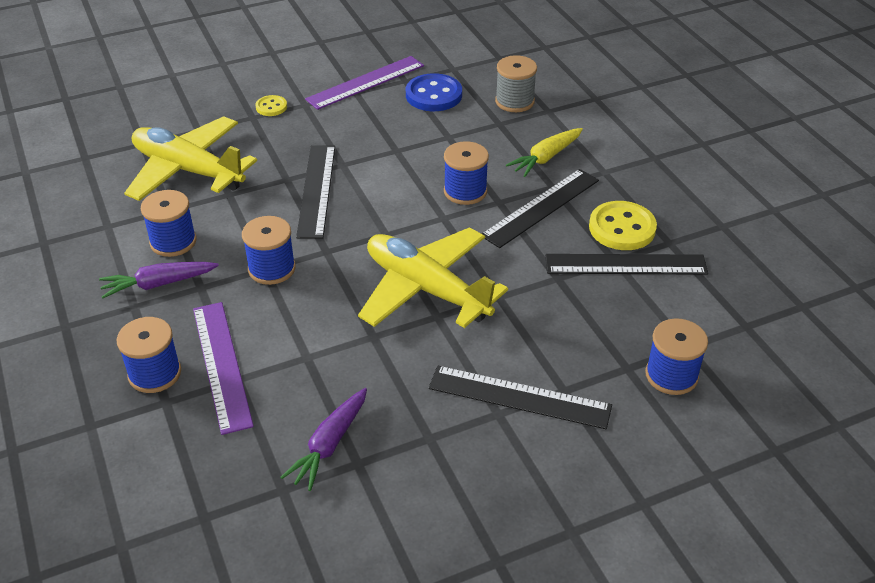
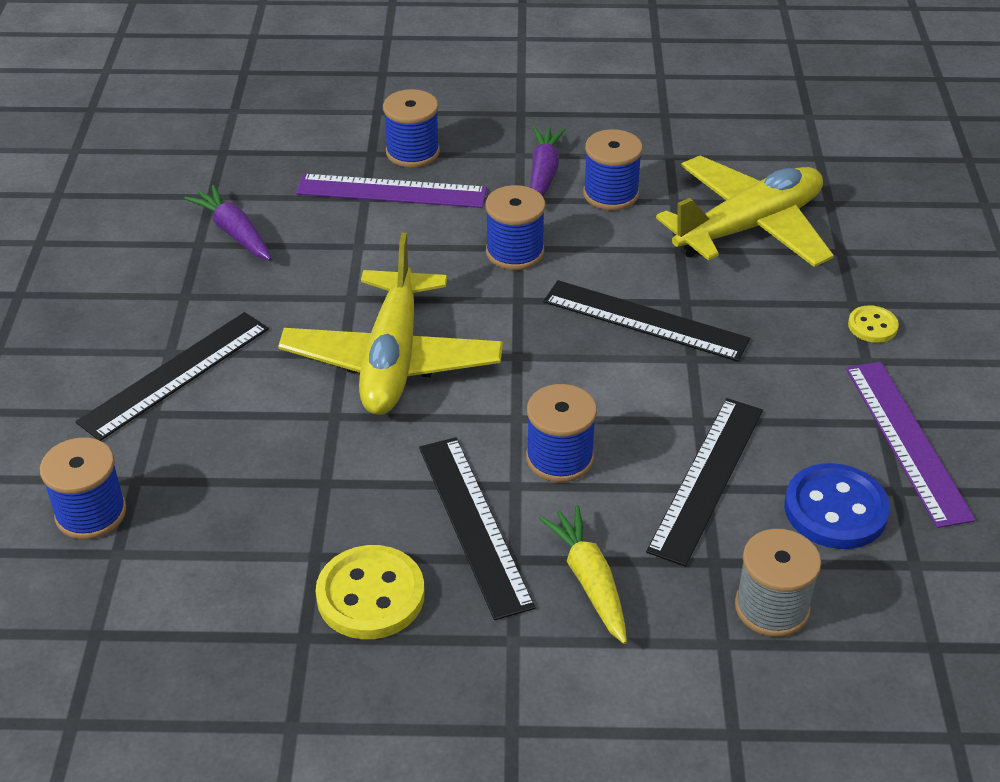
camera: 115 degrees right, 0 degrees up
yellow plane [358,227,508,328] -> yellow plane turned 120 degrees clockwise [278,233,503,415]
black ruler [545,254,708,275] -> black ruler moved to [646,398,763,567]

